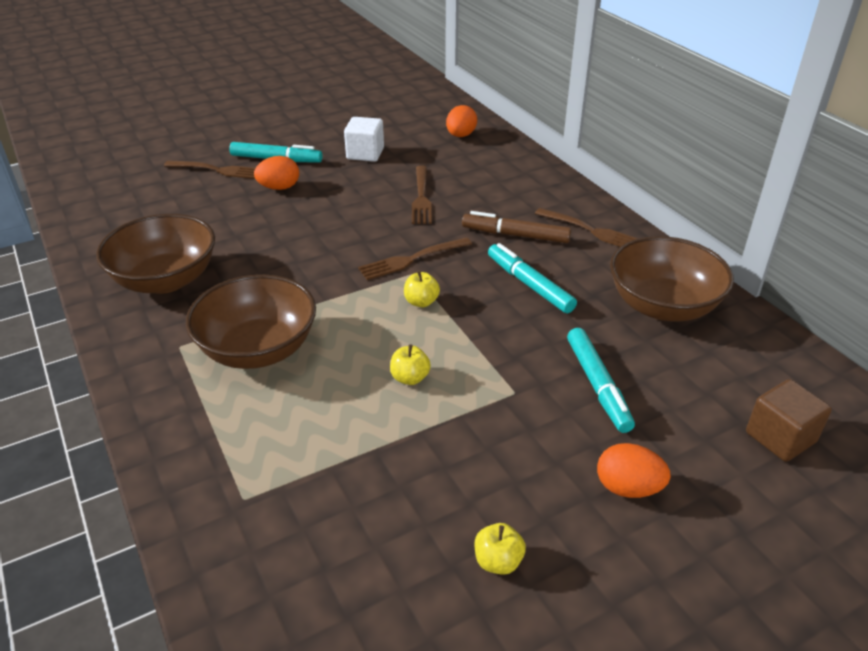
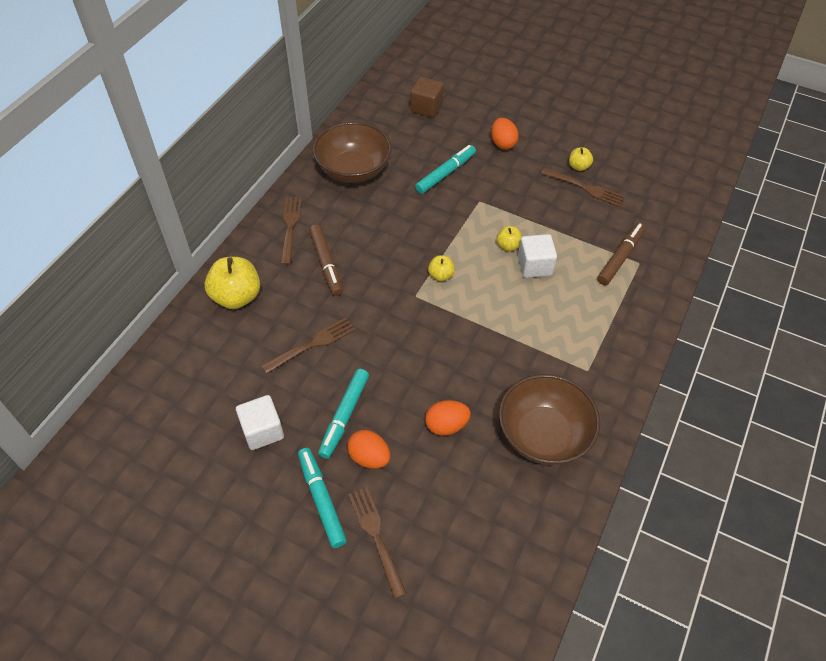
camera: 125 degrees left, 15 degrees up
brown bowl [186,274,316,369] -> none
brown fork [358,237,472,280] -> brown fork moved to [541,168,625,207]
orange egg [446,105,477,137] -> orange egg moved to [425,400,471,436]
turquoise marker [488,243,577,313] -> turquoise marker moved to [318,369,369,459]
none -> yellow apple [205,257,260,309]
none -> white cube [518,234,557,278]
none -> brown marker [597,223,645,285]

